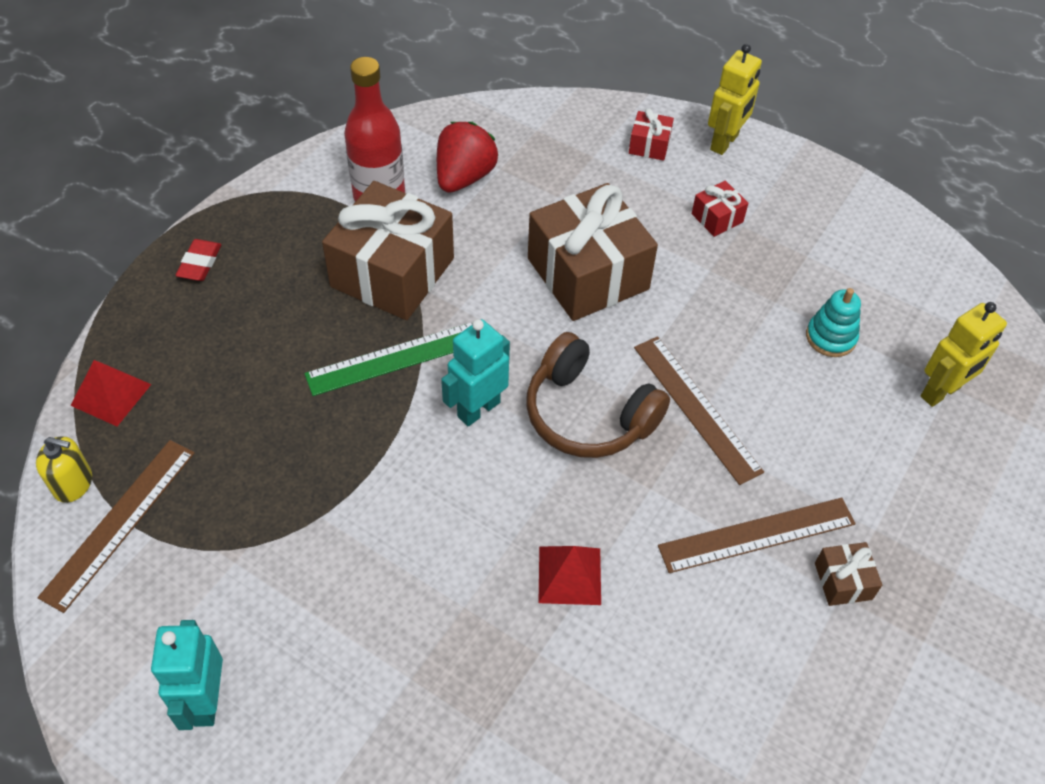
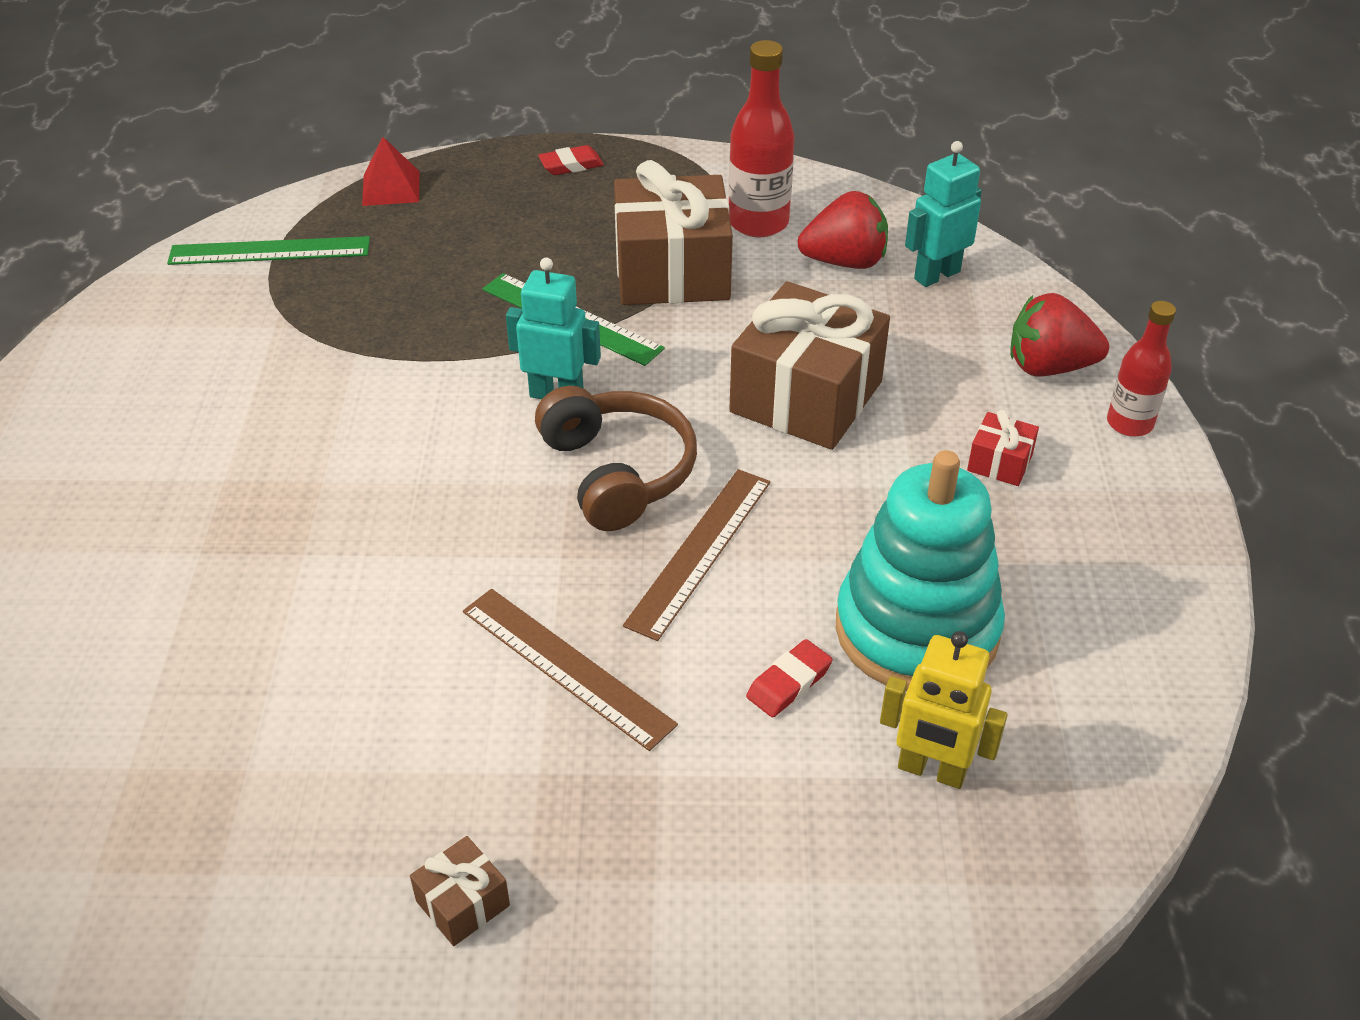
camera: 60 degrees right, 10 degrees down
yellow soap dispenser [36,436,92,503] -> none
brown ruler [37,440,195,613] -> green ruler [167,236,370,265]
turquoise robot [151,620,223,730] -> turquoise robot moved to [905,141,982,287]
brown headphones [526,332,670,458] -> brown headphones turned 150 degrees clockwise [535,386,697,531]
red pyramid [539,546,601,605] -> none
red gift [629,108,674,161] -> red strawberry [1010,293,1109,376]
yellow robot [708,44,762,155] -> red bottle [1107,301,1176,437]
turquoise stacking toy [806,288,861,357] -> turquoise stacking toy [836,450,1005,692], size x2.25
brown gift [815,542,882,606] -> brown gift moved to [410,836,510,946]
none -> red eraser [746,639,833,717]

